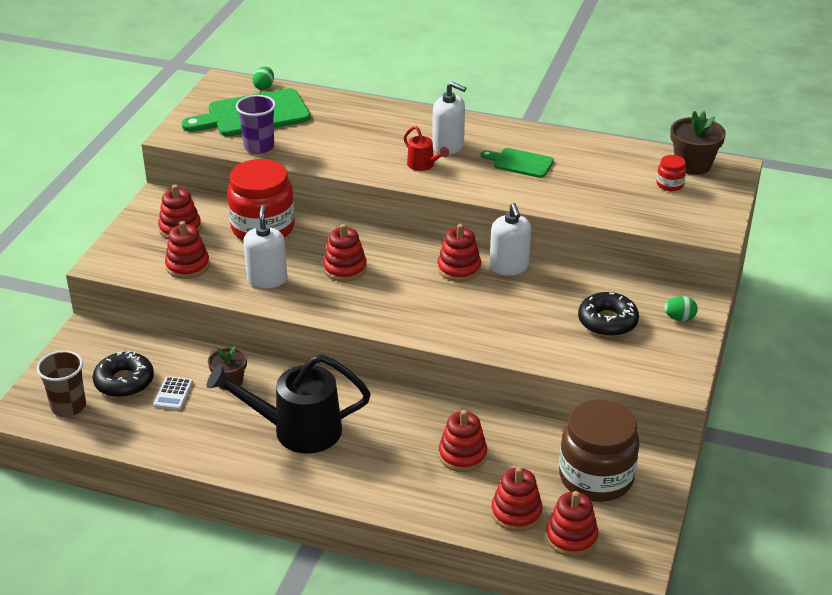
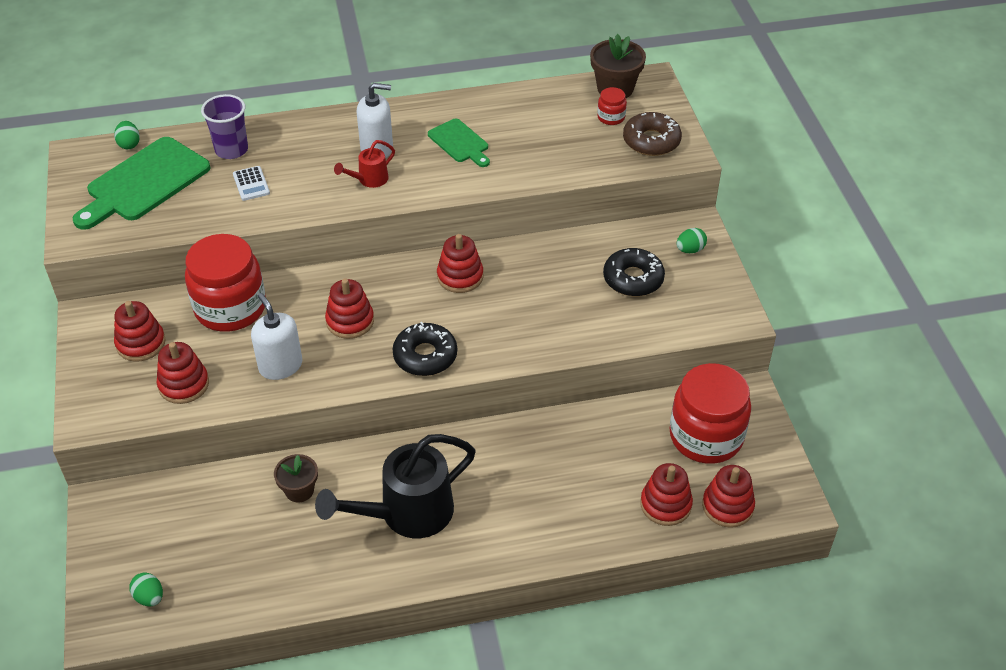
camera: 30 degrees left, 10 degrees up
brown cup [37,350,86,417] -> green egg [130,572,163,607]
black donut [93,351,154,398] -> black donut moved to [392,322,457,376]
white calculator [153,376,193,410] -> white calculator moved to [233,166,270,201]
purple cup [236,95,276,154] -> purple cup moved to [201,94,248,159]
red watering can [404,126,449,171] -> red watering can turned 120 degrees clockwise [334,140,395,188]
red stacking toy [439,410,487,472] -> none
green cutting board [481,148,554,178] -> green cutting board turned 120 degrees counterclockwise [428,118,490,167]
white soap dispenser [490,203,531,275] -> none
brown jar [559,400,639,502] -> red jar [670,363,751,464]
none -> brown donut [623,112,682,156]

